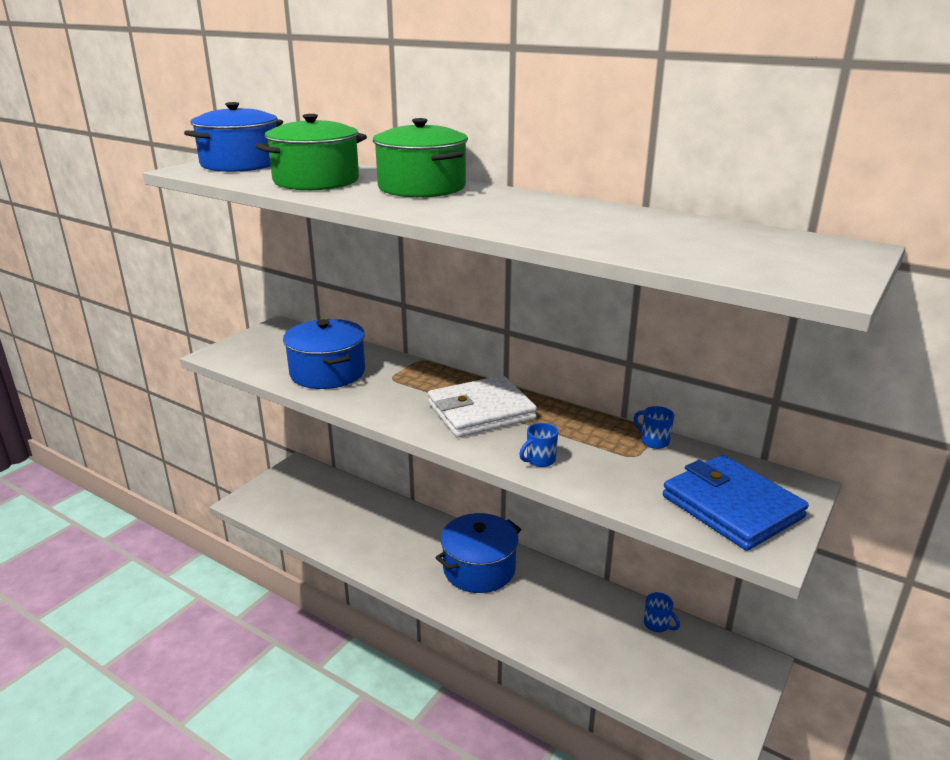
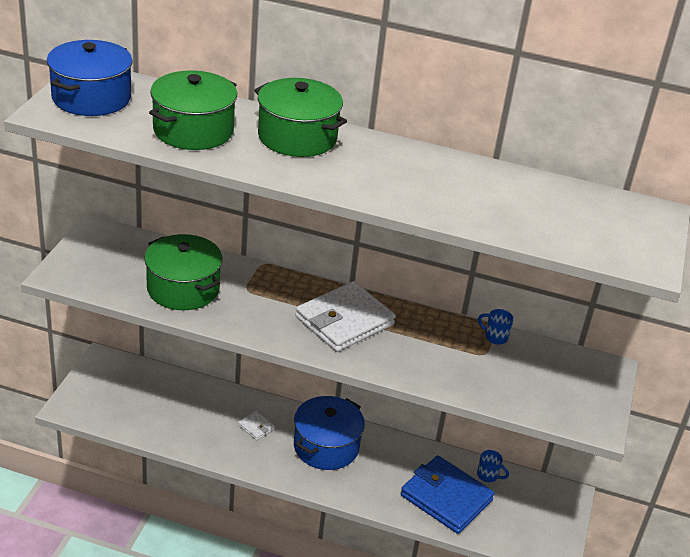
camera: 20 degrees left, 10 degrees up
blue pot [283,319,365,389] -> green pot [144,234,223,310]
blue mug [519,423,558,467] -> none
blue wallet [663,455,809,551] -> blue wallet moved to [401,455,495,534]
none -> white wallet [238,411,275,440]

